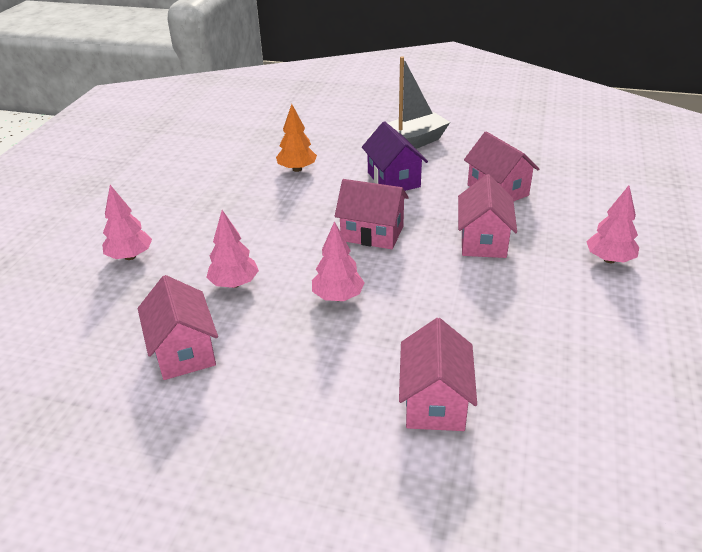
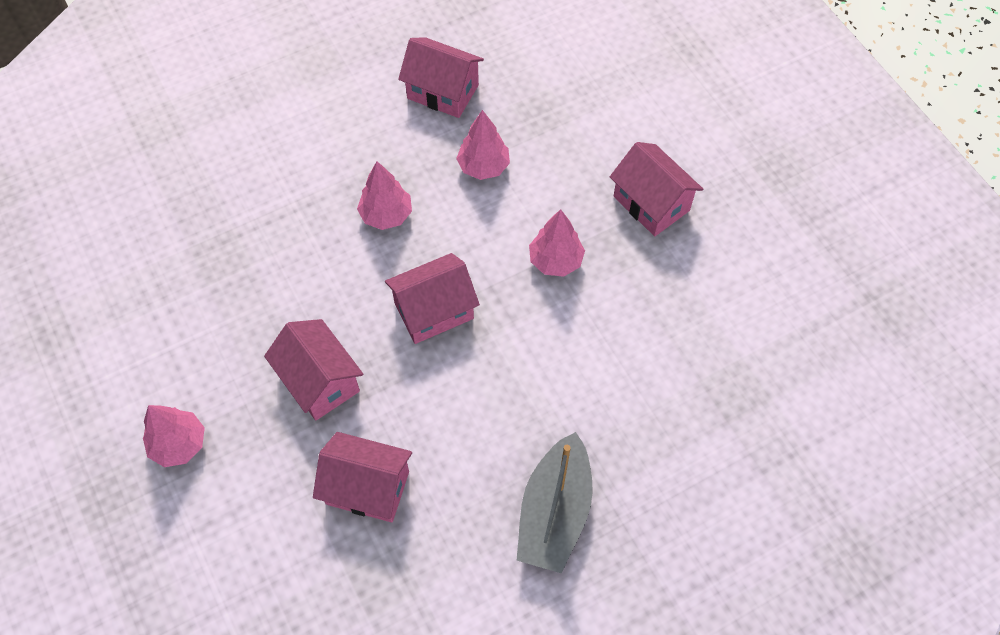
camera: 135 degrees right, 25 degrees up
pink tree [102,185,152,260] -> pink tree moved to [529,209,585,277]
orange tree [276,104,317,172] -> none
purple house [362,121,428,191] -> none
pink house [399,318,477,431] -> pink house moved to [610,142,703,236]

